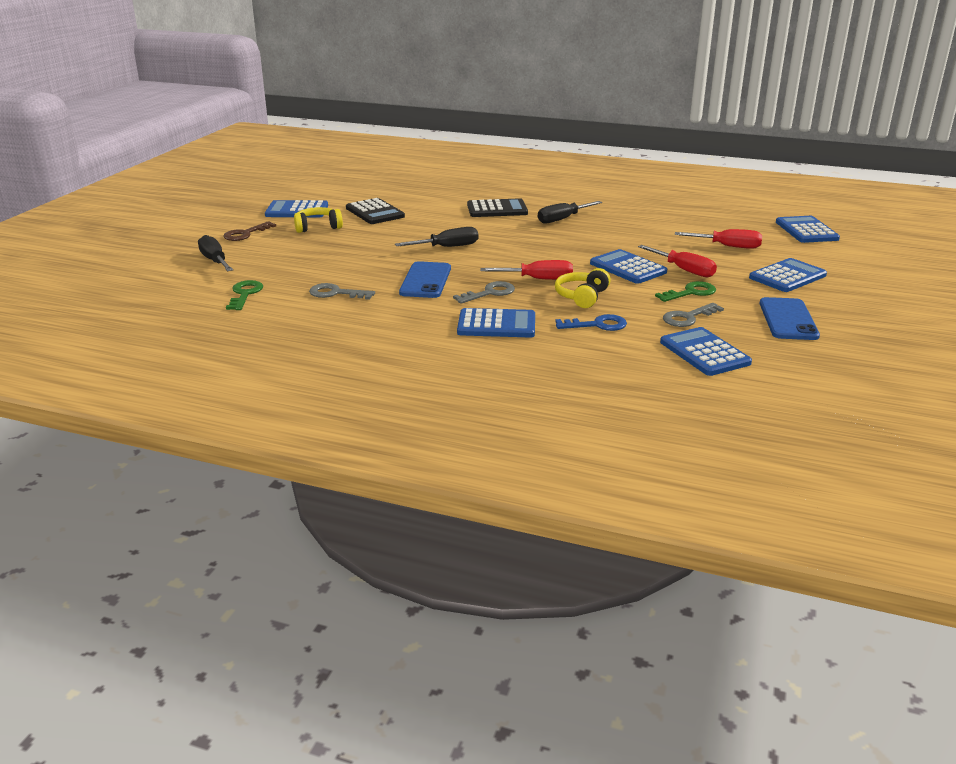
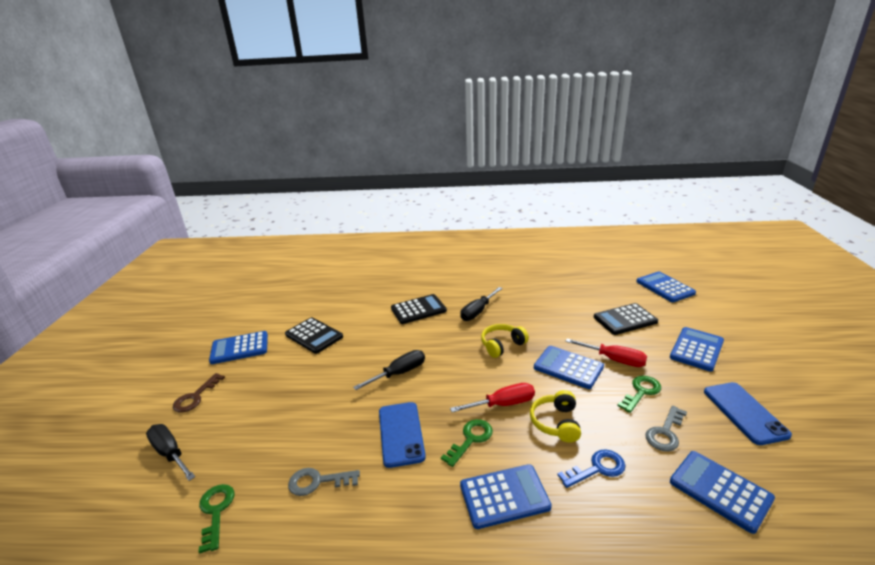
camera: 15 degrees left, 0 degrees up
yellow headphones [294,207,343,233] -> yellow headphones moved to [481,324,529,358]
grey key [453,281,515,304] -> green key [441,419,493,467]
red screwdriver [675,229,762,249] -> black calculator [594,303,658,335]

